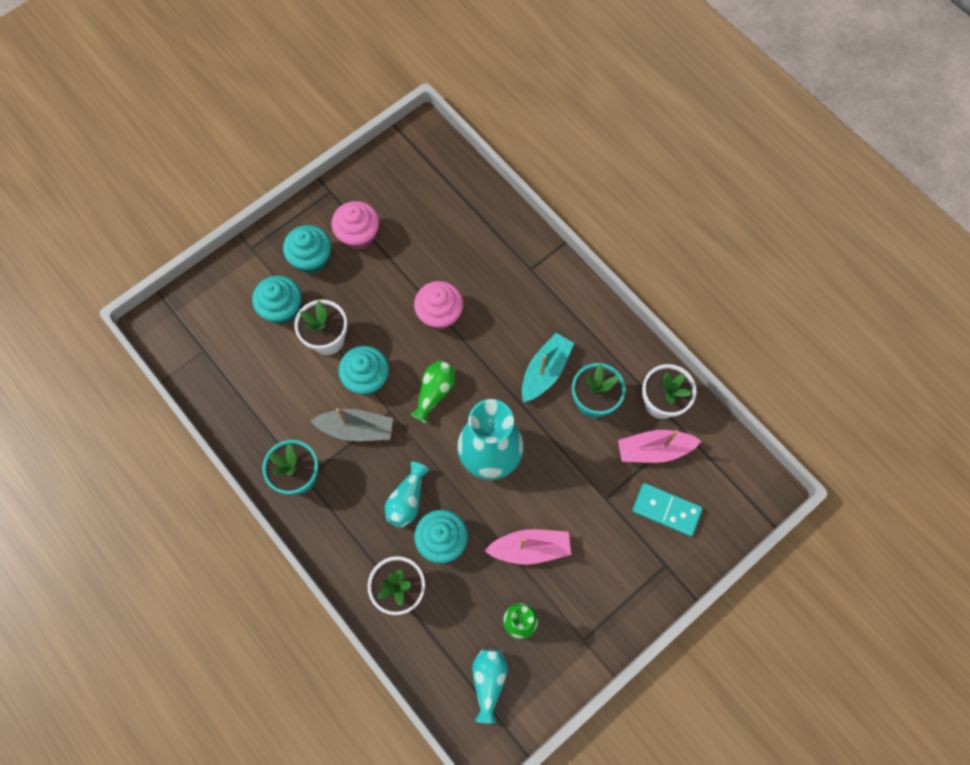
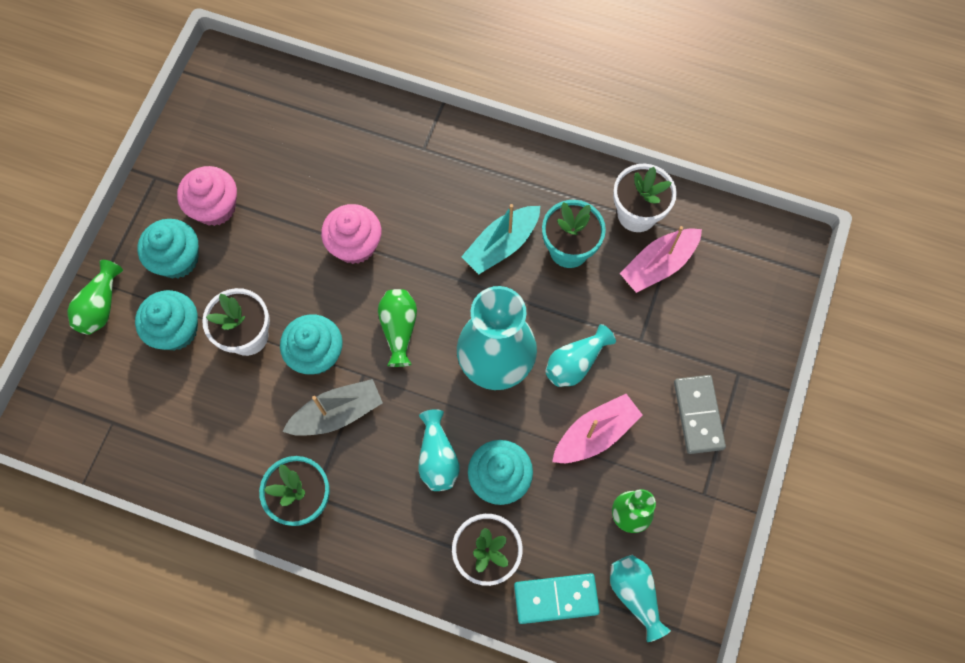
camera: 30 degrees left, 0 degrees up
turquoise boat [521,333,574,402] -> turquoise boat turned 135 degrees counterclockwise [461,204,540,274]
turquoise domino [632,483,703,537] -> turquoise domino moved to [514,573,600,624]
none -> green vase [67,260,123,335]
none -> turquoise vase [545,324,616,387]
none -> grey domino [674,375,726,454]

